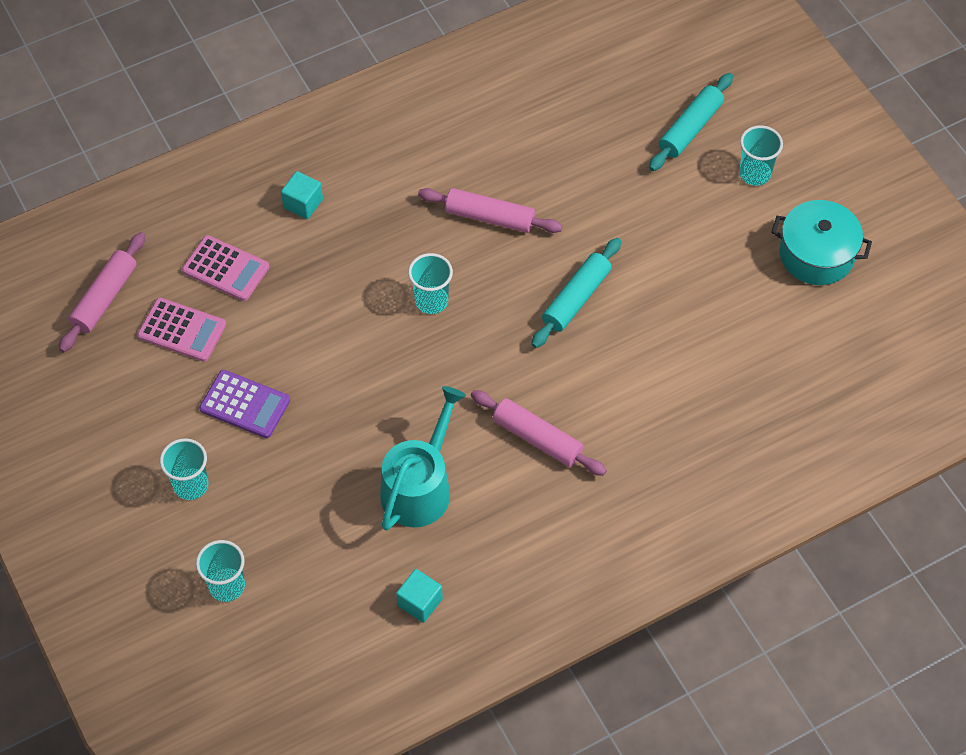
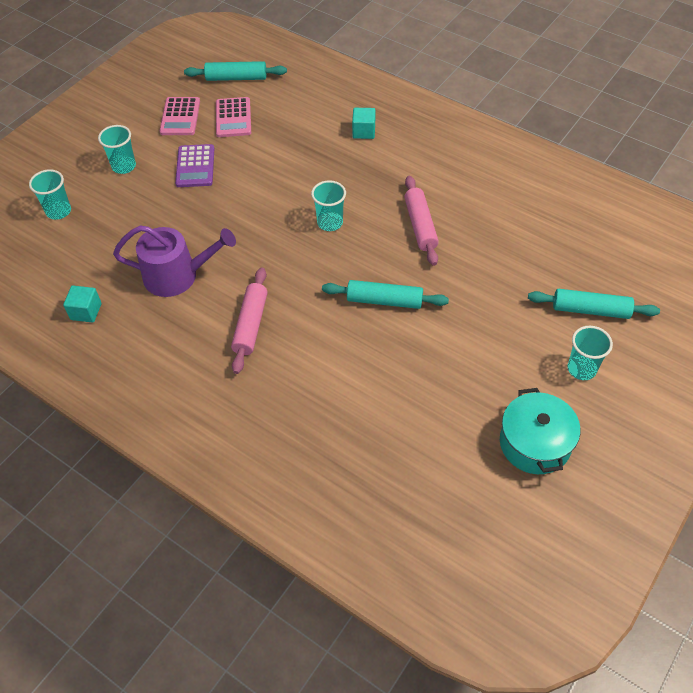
camera: 65 degrees right, 5 degrees down
pink rolling pin [59,232,145,352] -> turquoise rolling pin [184,61,287,81]
pink calculator [182,235,269,301] -> pink calculator moved to [160,97,200,135]
turquoise watering can [380,386,466,530] -> purple watering can [113,225,236,297]

